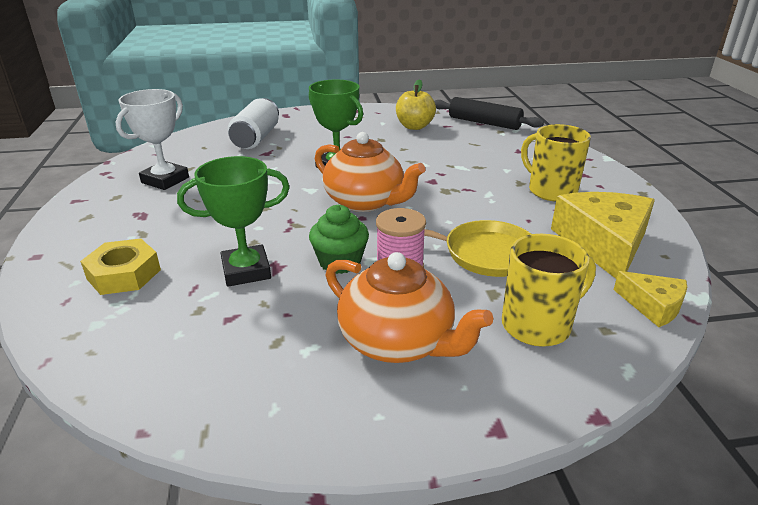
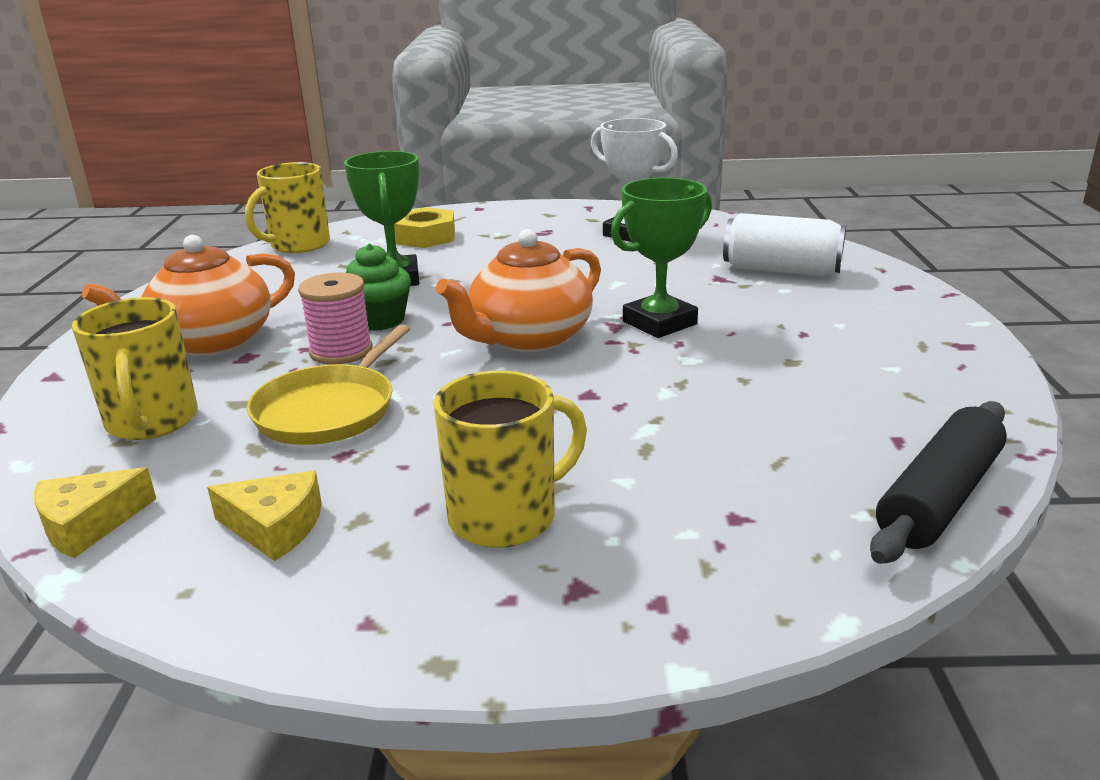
camera: 100 degrees right, 5 degrees down
yellow apple [396,79,436,130] -> none
yellow cheese [551,192,655,279] -> yellow cheese [207,471,322,561], size x0.53
none -> yellow mug [245,162,330,253]

